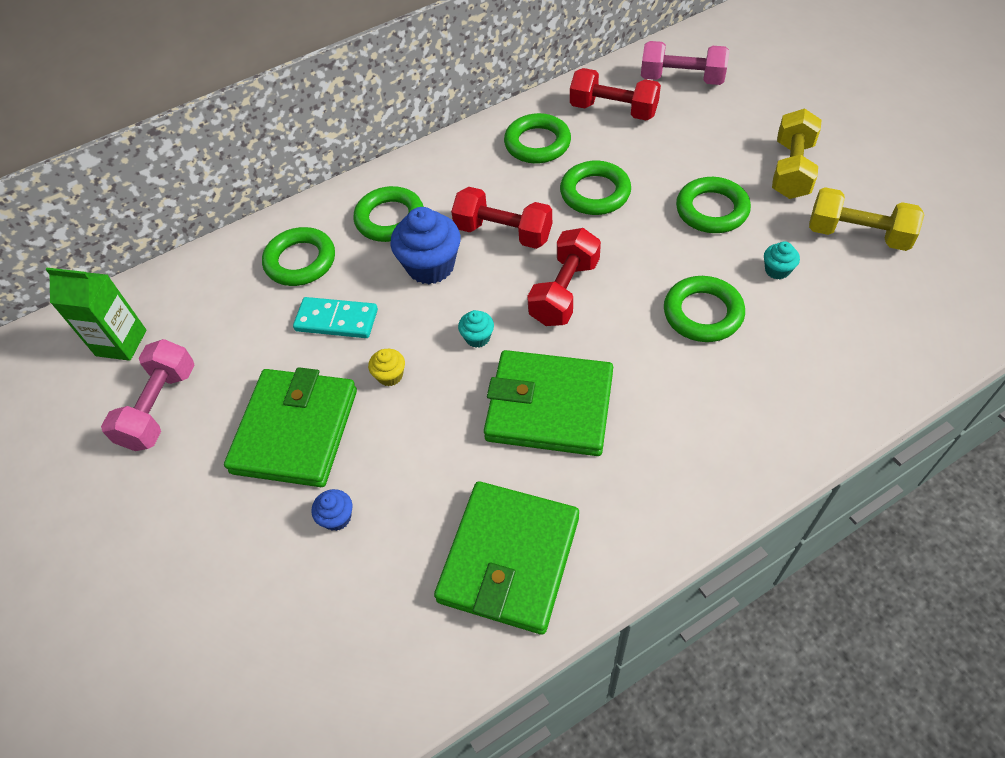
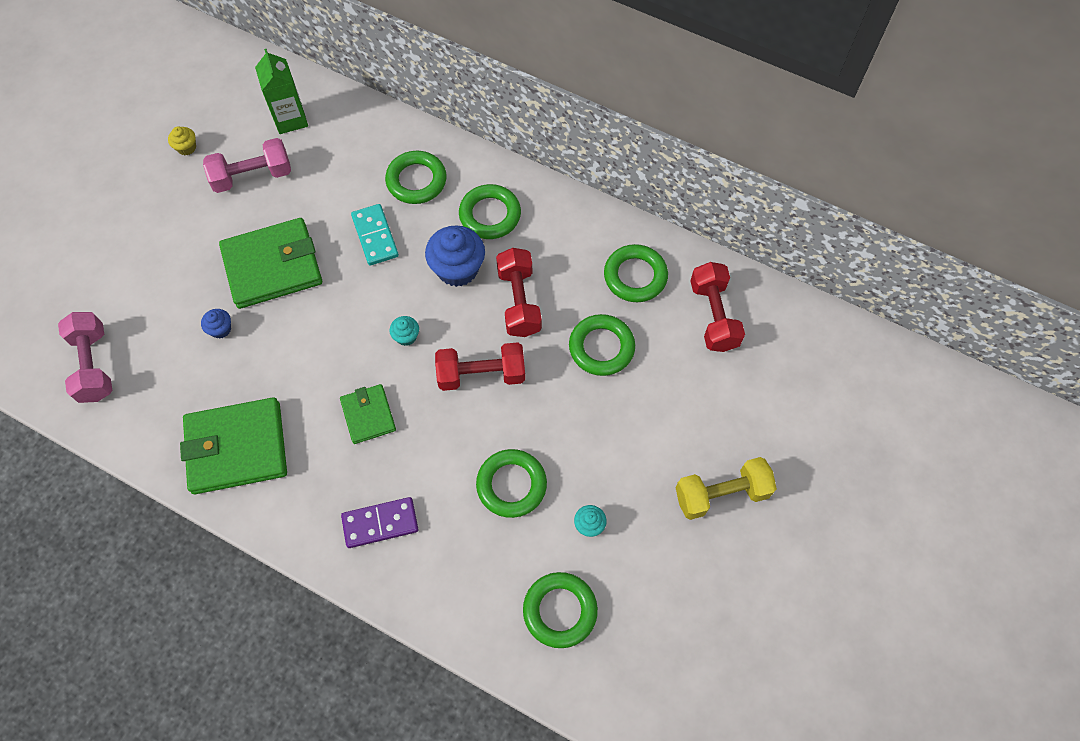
camera: 55 degrees right, 10 degrees up
yellow cupcake [368,349,405,386] -> yellow cupcake moved to [168,126,196,155]
green wallet [484,350,613,456] -> green wallet [340,384,396,444], size x0.55
pink dumbbell [641,41,730,85] -> pink dumbbell moved to [58,312,112,403]
green ring [676,177,751,233] -> green ring moved to [523,572,598,648]
yellow dumbbell [809,187,925,251] -> none
none -> purple domino [341,497,418,548]

